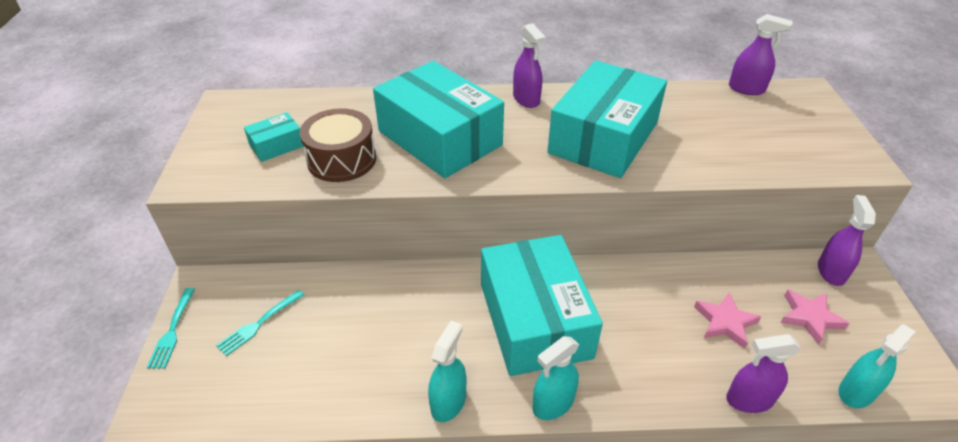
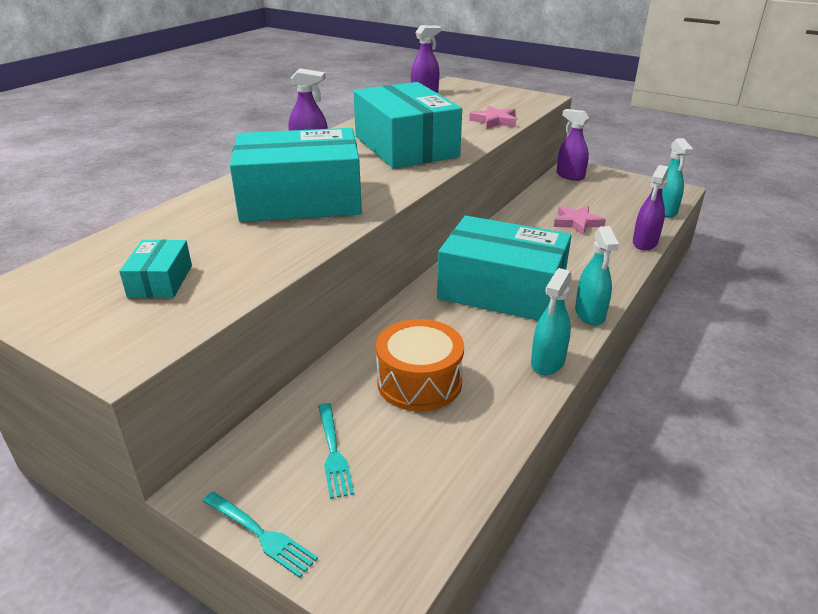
camera: 55 degrees left, 10 degrees down
brown drum [299,108,376,182] -> none
turquoise spray bottle [428,320,466,422] -> turquoise spray bottle turned 120 degrees counterclockwise [531,268,572,375]
pink star [780,289,850,345] -> pink star moved to [469,105,516,129]
none -> orange drum [376,319,464,411]

